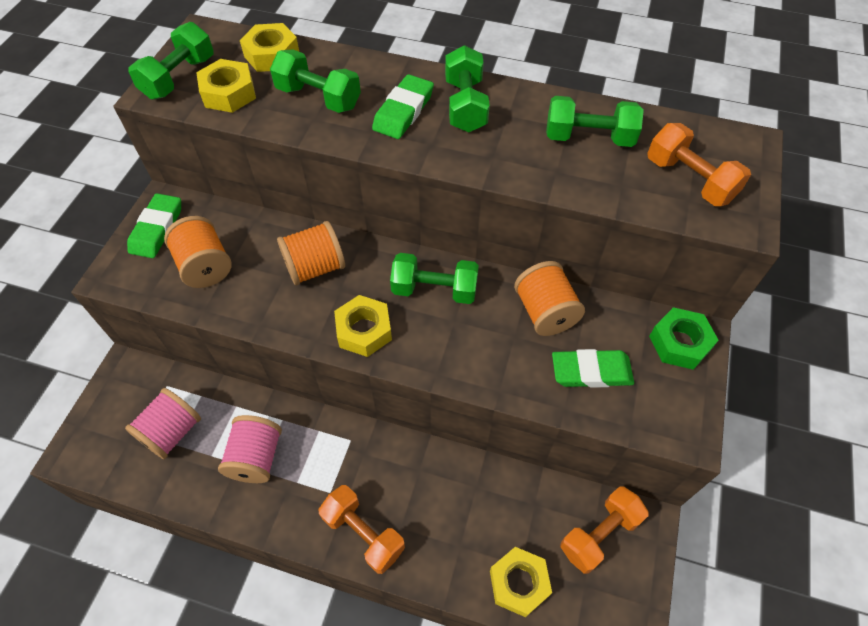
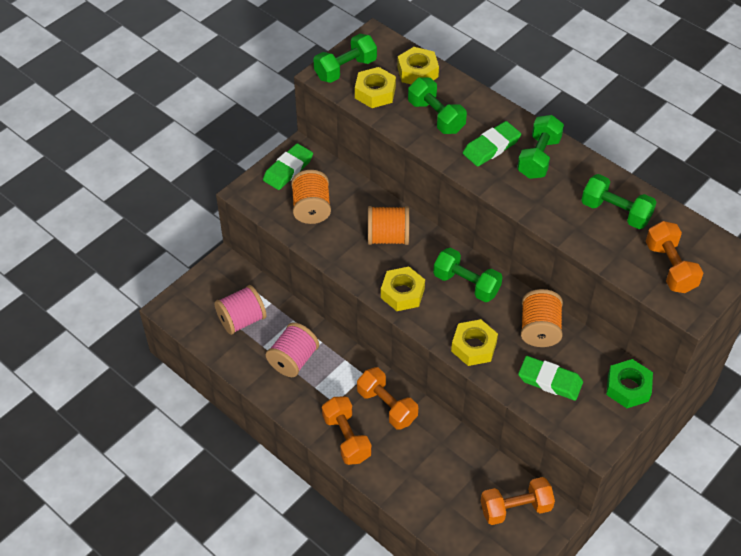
camera: 25 degrees right, 5 degrees down
yellow nut [490,547,552,617] -> yellow nut moved to [451,319,498,366]
none -> orange dumbbell [357,367,418,430]

